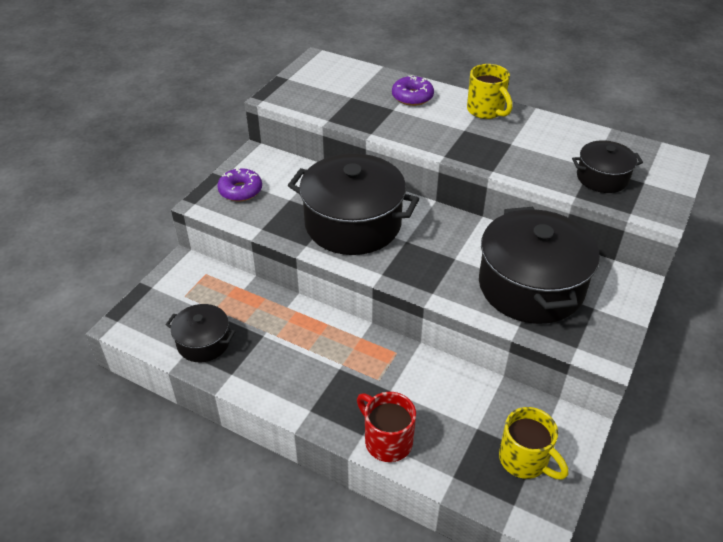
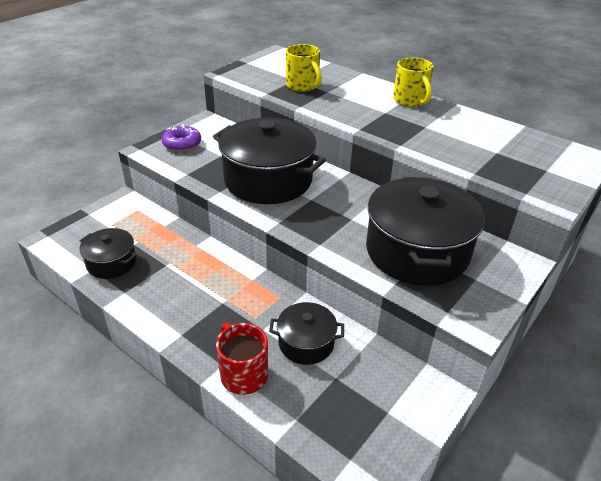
camera: 10 degrees right, 5 degrees down
purple donut [392,75,434,106] -> none
yellow mug [499,407,568,480] -> yellow mug moved to [286,44,322,92]
black pot [572,140,643,193] -> black pot moved to [269,302,344,365]

